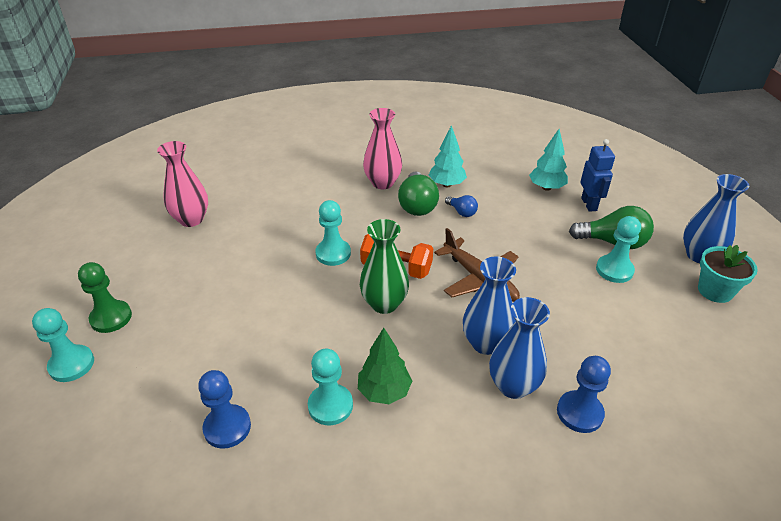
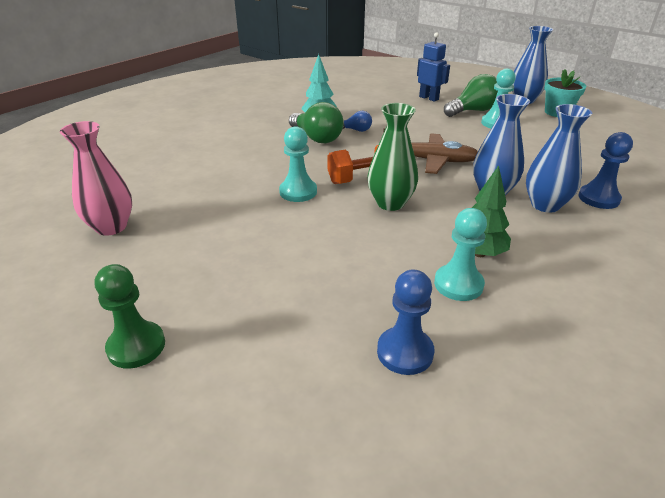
camera: 40 degrees left, 5 degrees down
turquoise pawn [32,308,94,382] -> none
pink vase [363,108,402,189] -> none
turquoise tree [529,129,568,191] -> none

